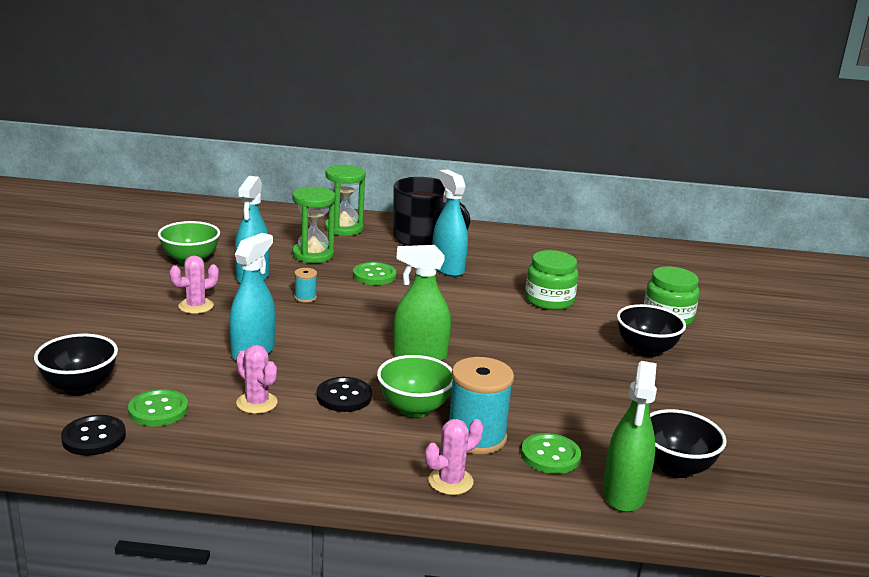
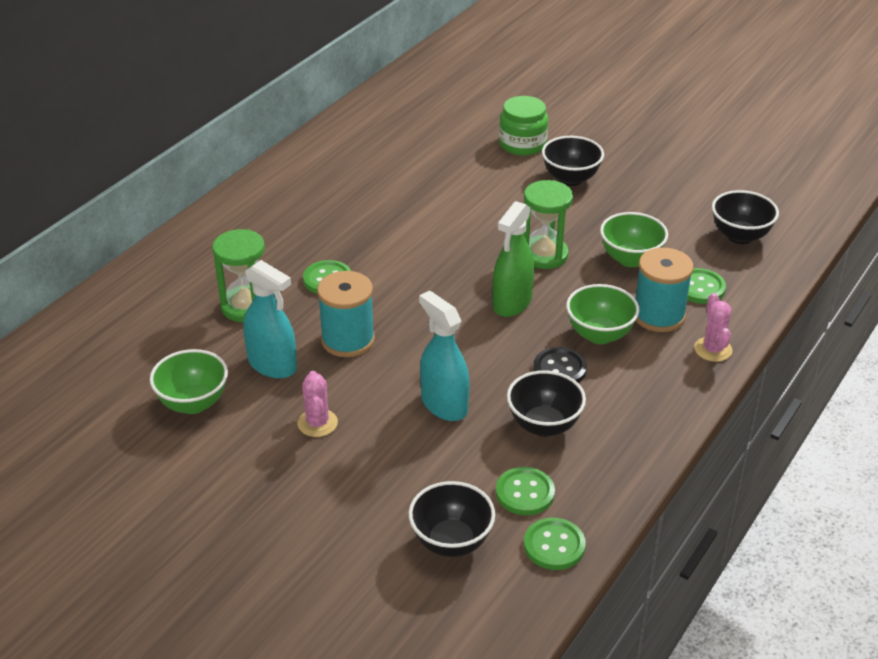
camera: 60 degrees left, 15 degrees up
black button [61,415,126,456] -> green button [524,518,586,570]
pink cactus [236,345,278,414] -> black bowl [507,370,586,437]
turquoise spool [294,268,317,302] -> turquoise spool [317,271,375,357], size x2.13
green hourglass [325,165,366,236] -> green hourglass moved to [523,180,573,269]
black mug [393,177,471,246] -> none
turquoise spray bottle [432,169,468,277] -> none
green jar [525,250,578,310] -> none
green spray bottle [603,361,657,512] -> none
none -> green bowl [600,212,668,267]

